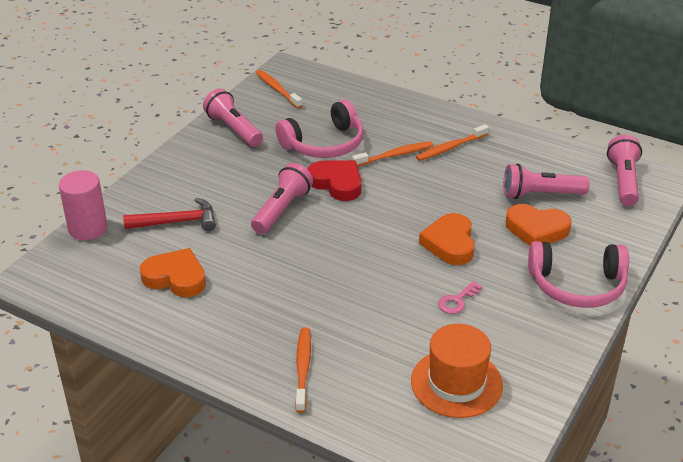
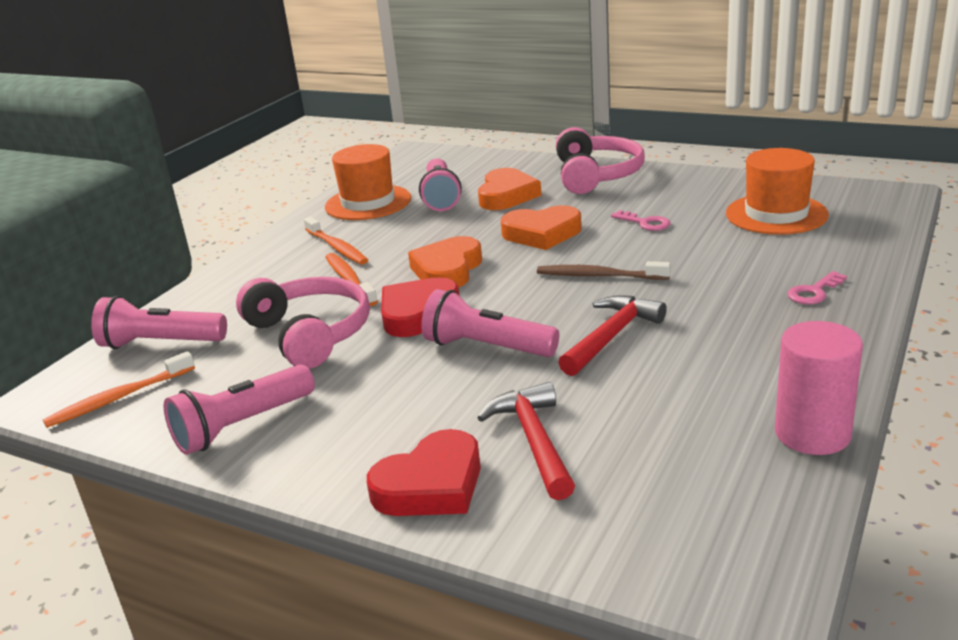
camera: 90 degrees left, 10 degrees down
pink cylinder [59,170,107,240] -> pink cylinder moved to [775,321,863,455]
orange heart [140,248,206,297] -> orange heart moved to [408,236,482,287]
orange toothbrush [295,327,311,413] -> pink key [787,271,847,304]
pink flashlight [607,135,642,206] -> pink flashlight moved to [91,296,227,349]
none -> orange hat [325,144,411,220]
none -> red heart [367,429,481,516]
none -> brown toothbrush [537,261,670,280]
none -> red hammer [558,295,667,376]

